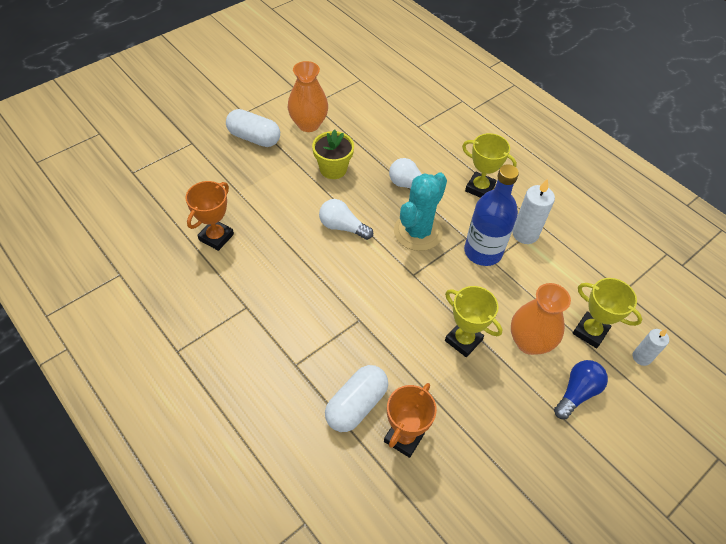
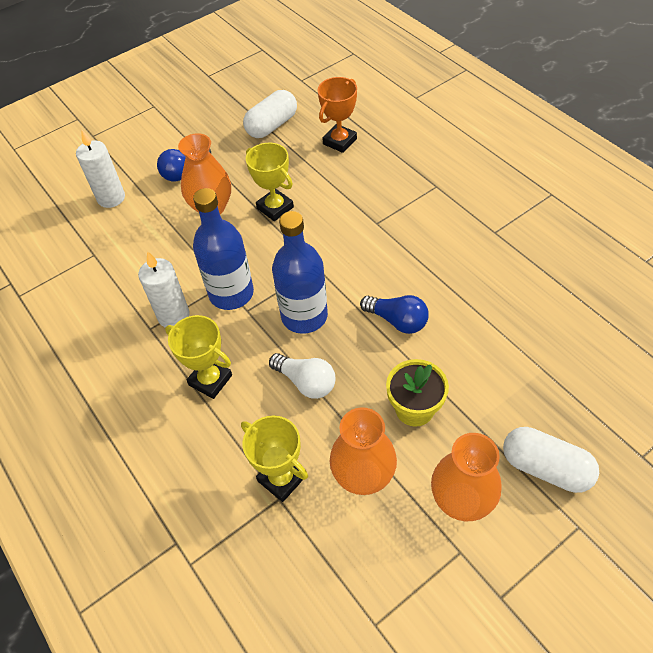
camera: 170 degrees left, 0 degrees up
orange trophy [185,181,234,251] -> none
white light bulb [319,199,373,240] -> blue light bulb [360,295,429,334]
white capsule [325,365,388,432] -> white capsule moved to [243,90,297,138]
turquoise cactus [394,173,447,251] -> blue bottle [272,211,328,334]
yellow trophy [573,278,642,348] -> yellow trophy moved to [241,415,308,502]
white candle [633,329,669,366] -> white candle [76,129,125,208], size x1.58
none -> orange vase [330,407,397,495]

